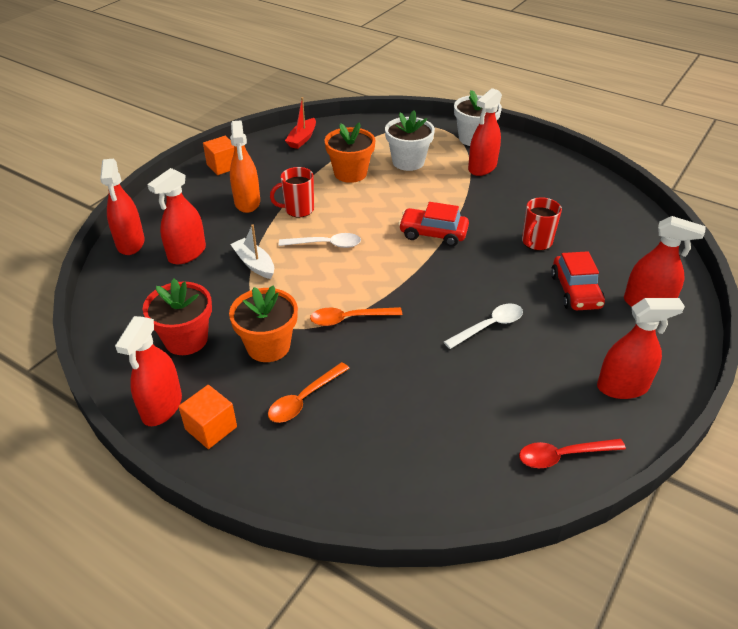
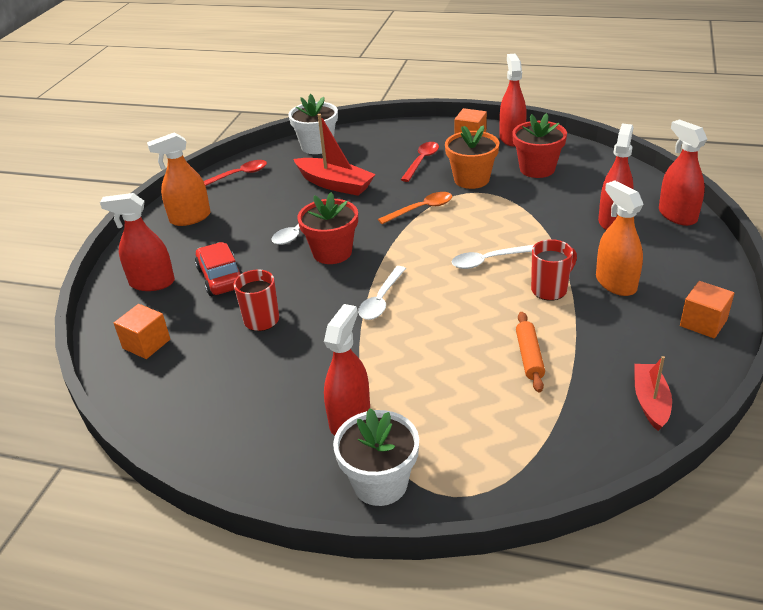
camera: 165 degrees right, 5 degrees down
white boat [230,224,274,279] -> none
orange spoon [268,362,350,423] -> red spoon [401,142,439,182]
orange flower pot [325,122,375,183] -> orange rolling pin [516,312,545,393]
white flower pot [385,110,435,171] -> white flower pot moved to [288,94,338,154]
red car [399,202,469,247] -> white spoon [358,266,406,320]
red spray bottle [597,298,685,399] -> orange spray bottle [147,132,211,226]
none -> orange cube [114,304,170,359]
none -> red boat [294,114,376,196]
none -> red flower pot [297,192,358,264]

